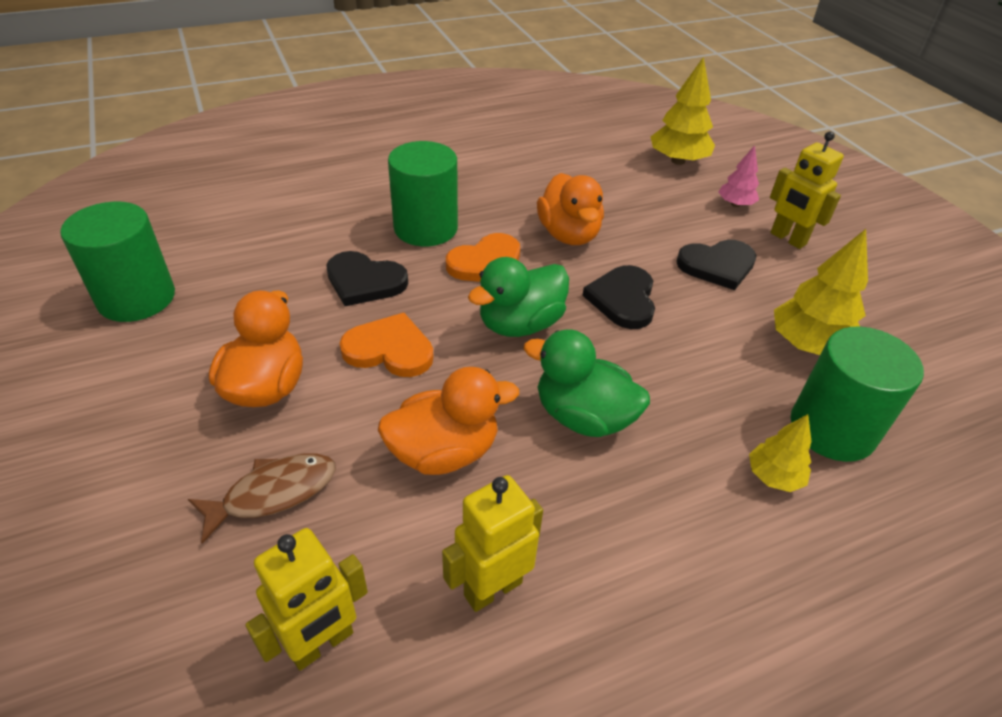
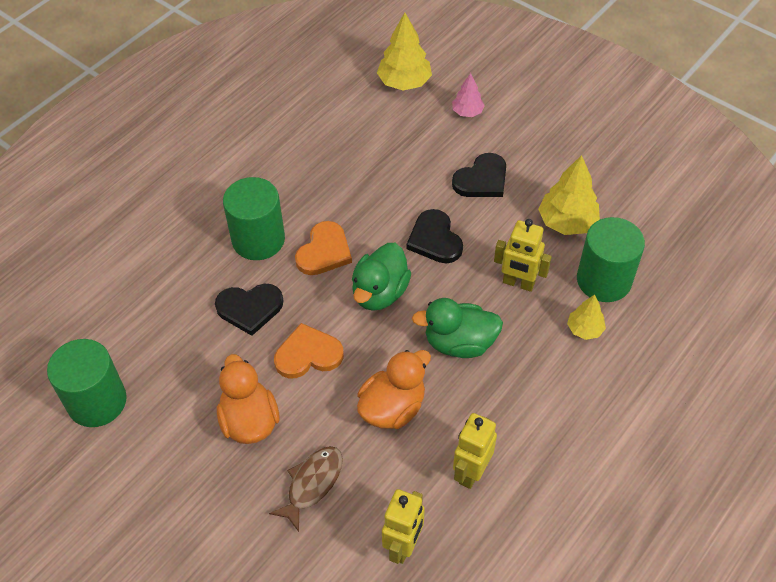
camera: 25 degrees left, 10 degrees up
orange duck [537,173,604,245] -> none
yellow robot [770,131,844,249] -> yellow robot moved to [494,219,552,292]

